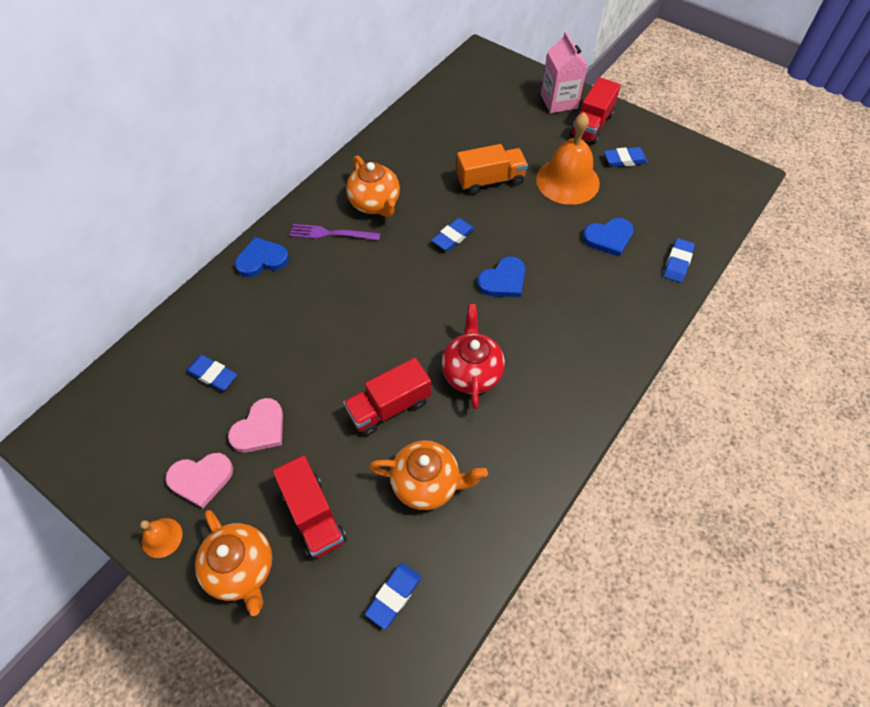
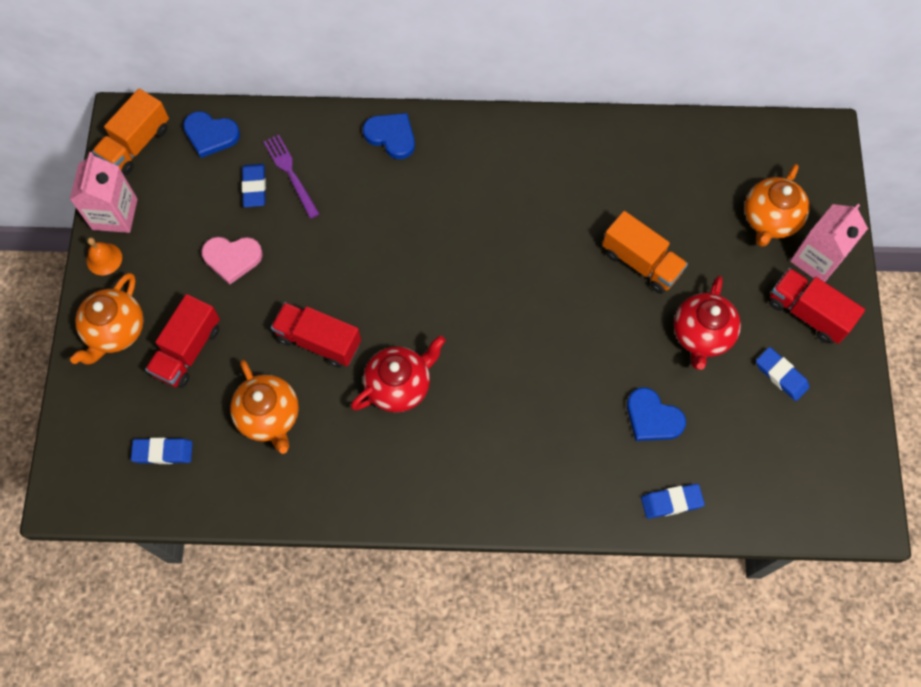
camera: 55 degrees right, 10 degrees up
pink heart [166,453,233,508] -> none
purple fork [290,224,381,241] -> purple fork moved to [263,135,320,219]
orange teapot [346,156,400,217] -> orange teapot moved to [745,164,809,247]
blue eraser [431,218,475,251] -> none
blue heart [477,256,525,297] -> blue heart moved to [183,111,240,158]
orange bell [536,113,600,205] -> red teapot [674,276,741,370]
red truck [570,77,621,144] -> red truck turned 45 degrees clockwise [769,268,865,344]
none -> pink carton [70,152,138,233]
none -> orange truck [92,88,169,175]

